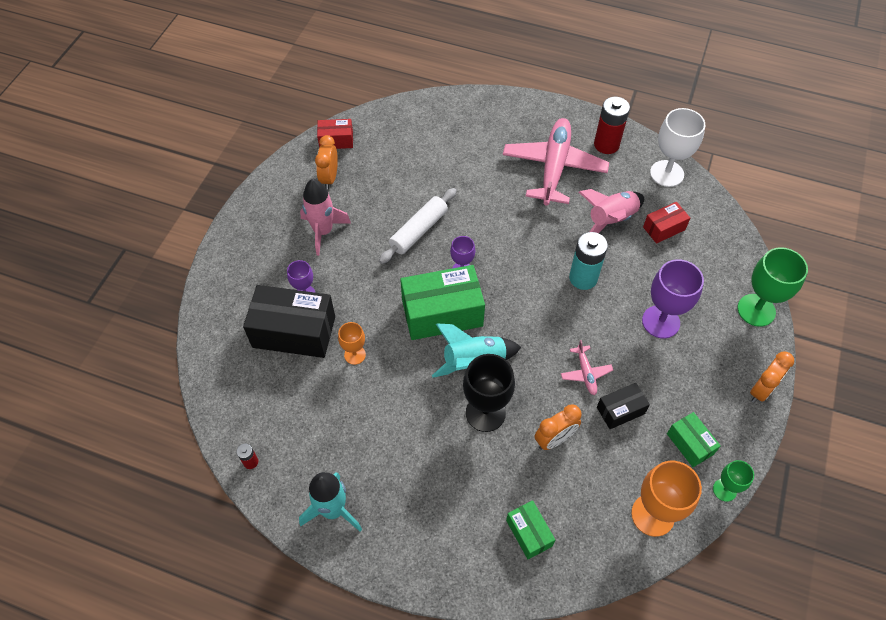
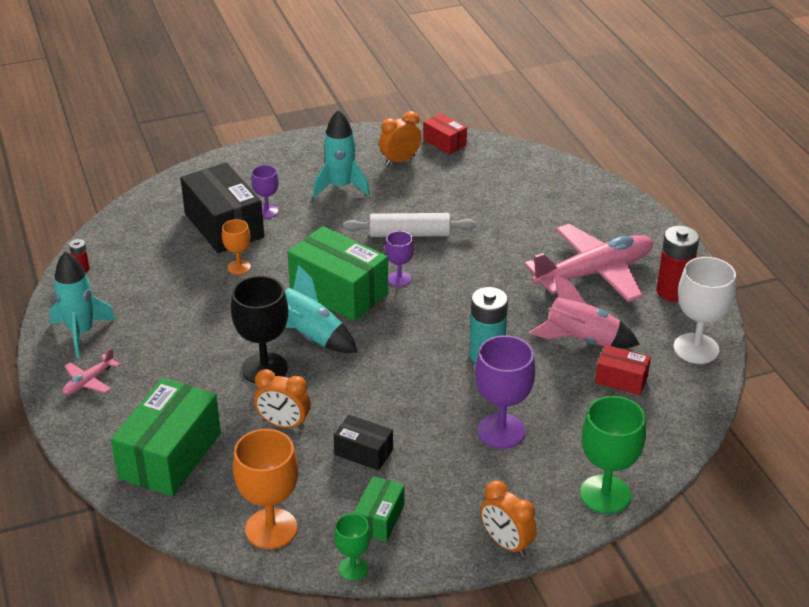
camera: 50 degrees right, 20 degrees down
pink rocket [300,179,351,256] -> turquoise rocket [313,110,370,198]
green box [506,500,555,559] -> green box [111,378,221,497], size x1.92
pink plane [561,340,613,395] -> pink plane moved to [63,348,121,395]
orange clock [750,351,794,403] -> orange clock turned 45 degrees clockwise [480,481,537,557]

